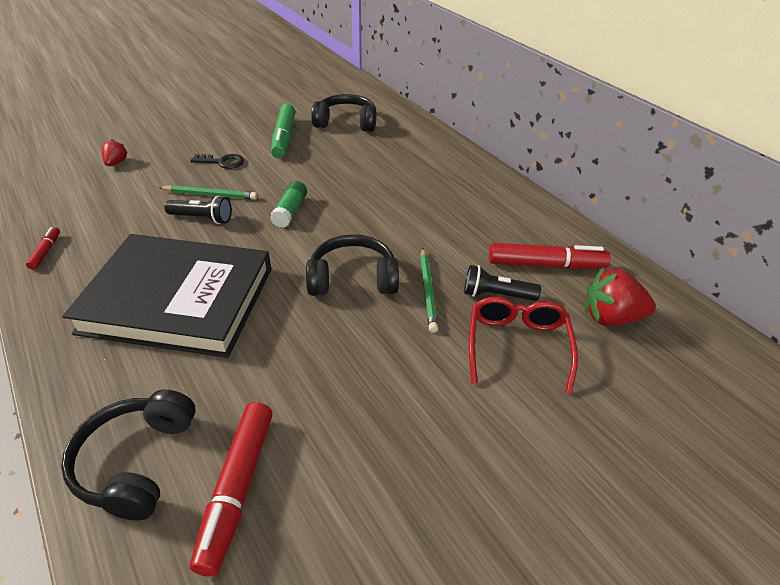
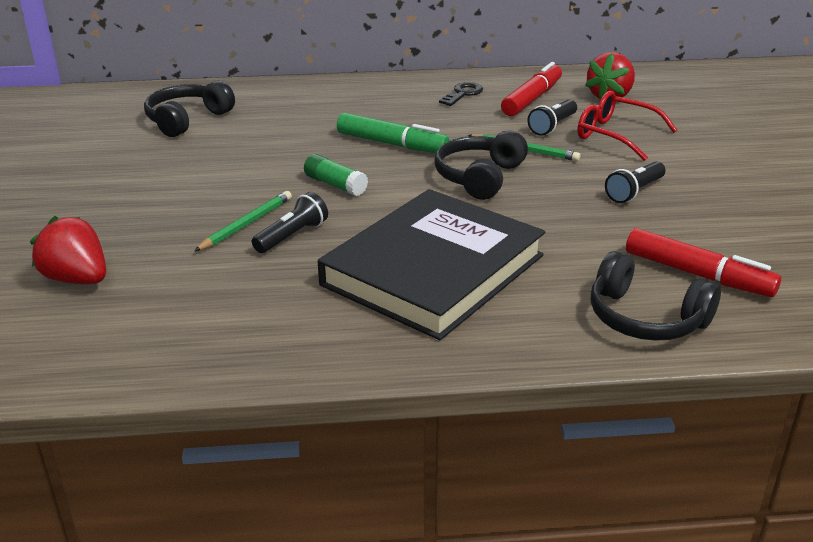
camera: 60 degrees left, 10 degrees down
red marker [26,227,60,270] -> none
red strawberry [102,139,128,166] -> red strawberry [30,216,106,284], size x1.82
black key [190,154,244,169] -> black key moved to [439,82,483,106]
green marker [271,104,295,158] -> green marker moved to [337,113,450,153]
none -> black flashlight [605,161,665,203]

